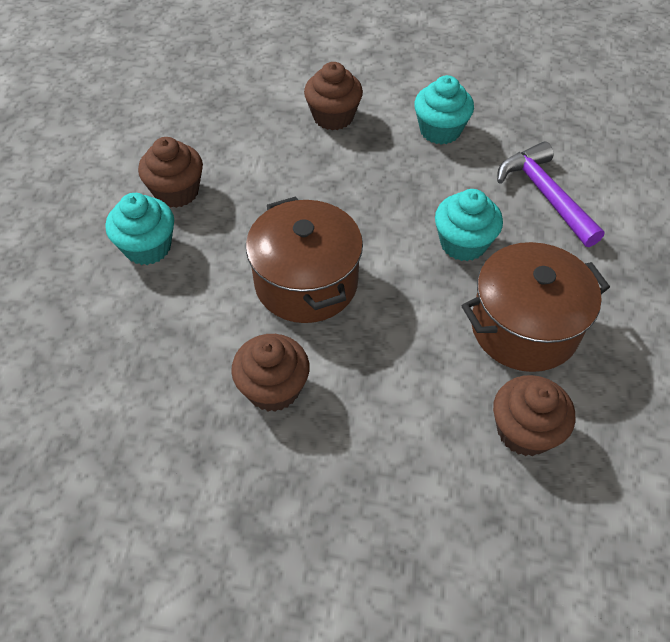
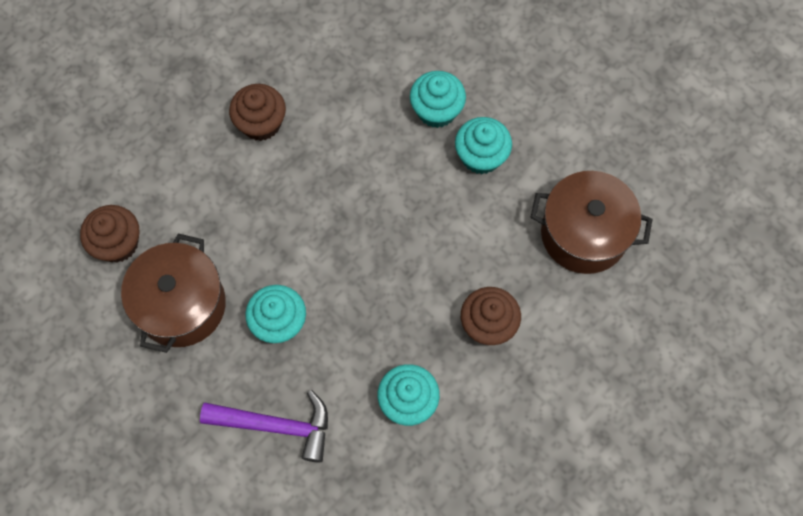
camera: 125 degrees right, 15 degrees up
brown cupcake [138,137,203,208] -> turquoise cupcake [455,117,512,174]
brown pot [246,196,363,323] -> brown pot moved to [531,171,653,274]

